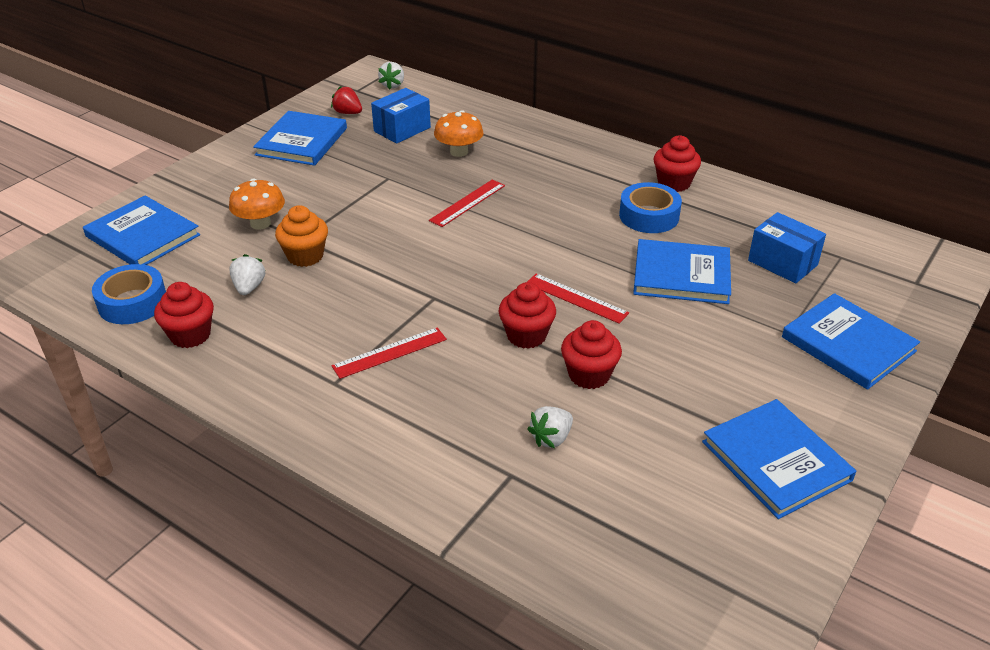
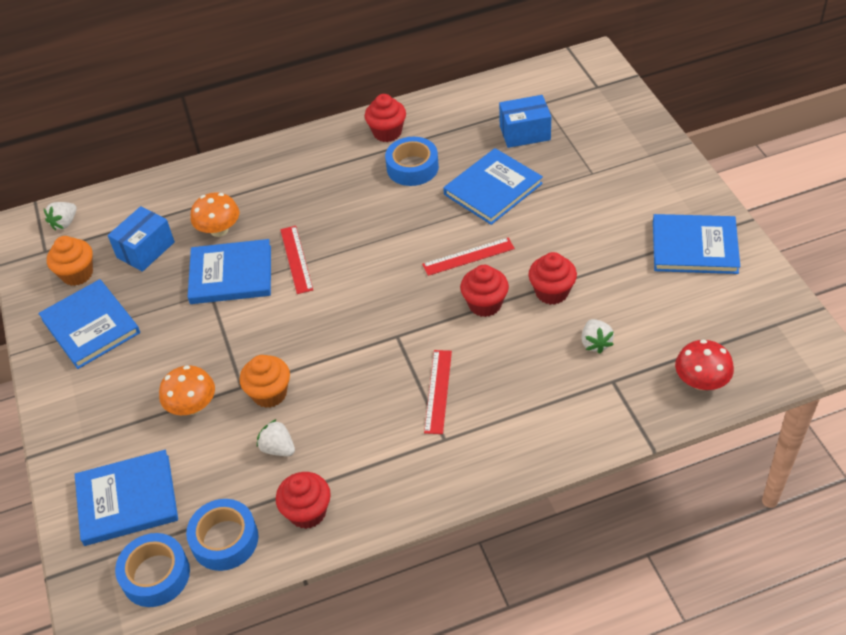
camera: 50 degrees left, 10 degrees up
red strawberry [331,86,362,114] -> orange cupcake [47,236,93,286]
blue box [371,88,431,144] -> blue box turned 45 degrees clockwise [108,206,175,272]
white strawberry [378,62,404,90] -> white strawberry turned 75 degrees clockwise [44,202,77,231]
blue book [782,293,920,390] -> blue book moved to [188,239,271,304]
none -> blue tape [115,533,190,607]
none -> red mushroom [675,340,734,390]

